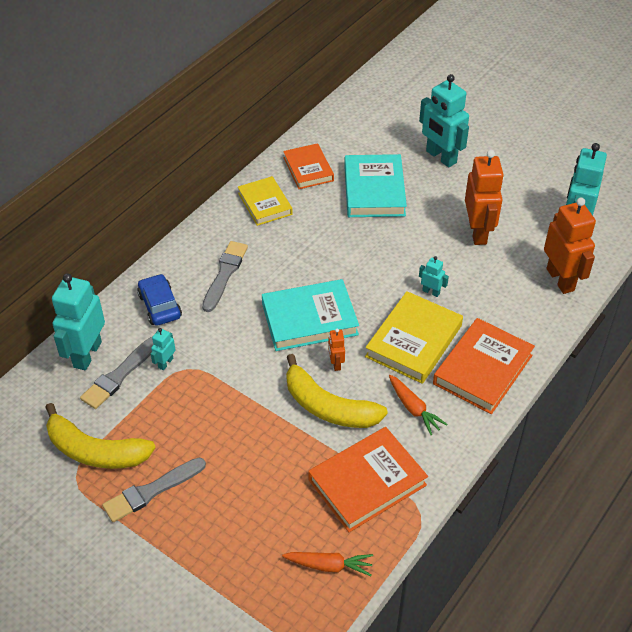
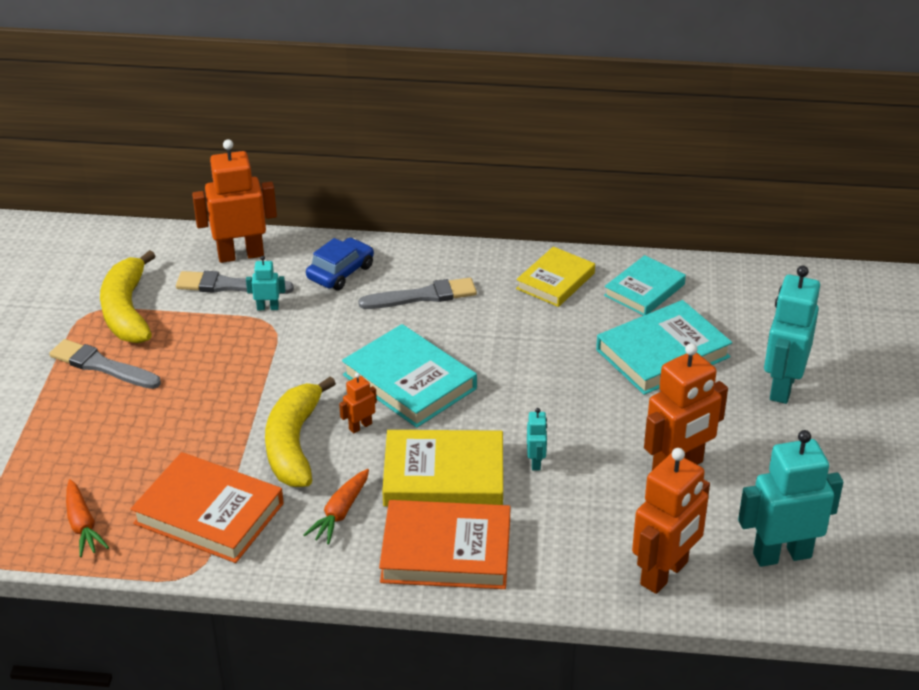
camera: 60 degrees right, 10 degrees down
turquoise robot [52,273,105,370] -> orange robot [192,139,277,263]
orange book [283,143,334,189] -> turquoise book [604,255,686,316]

